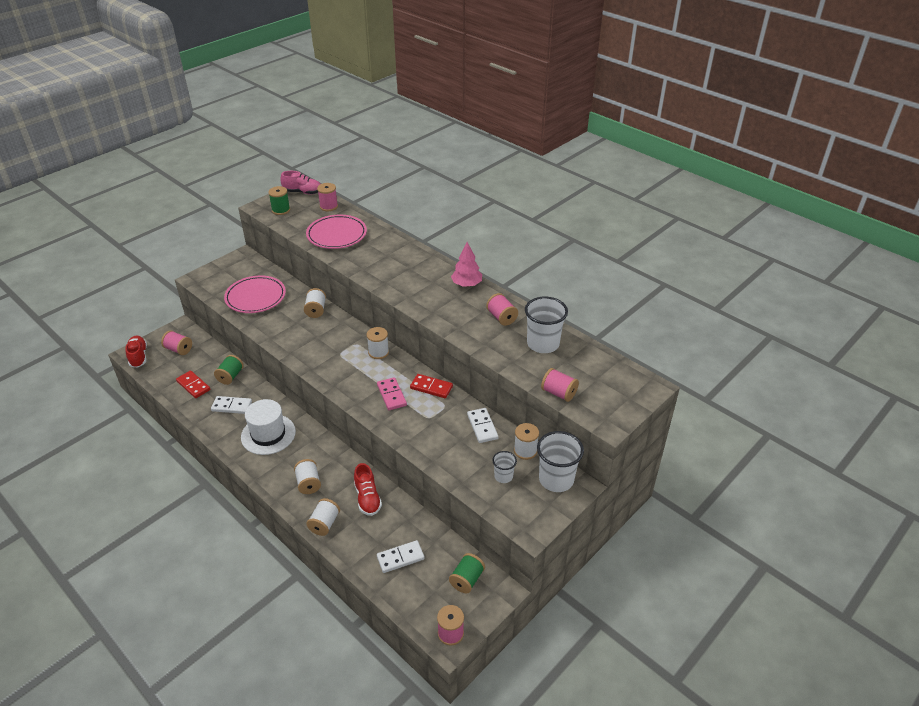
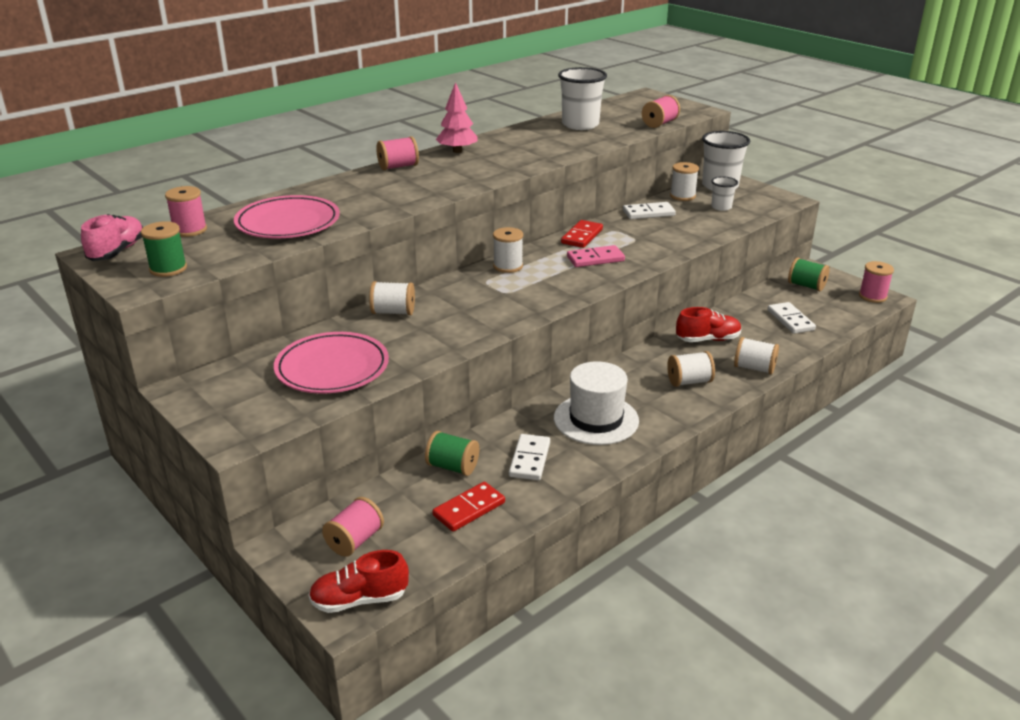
camera: 85 degrees left, 10 degrees down
pink spool [486,293,518,326] -> pink spool moved to [376,136,419,170]

